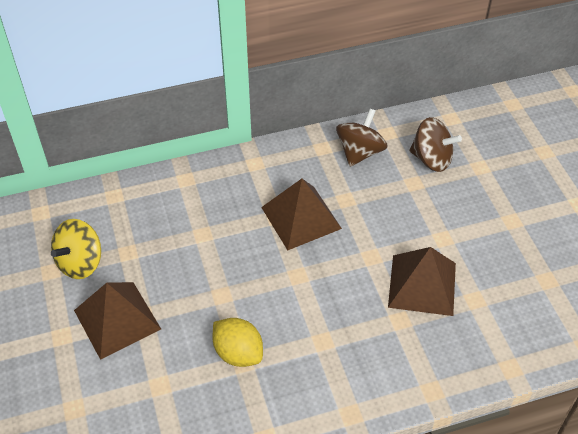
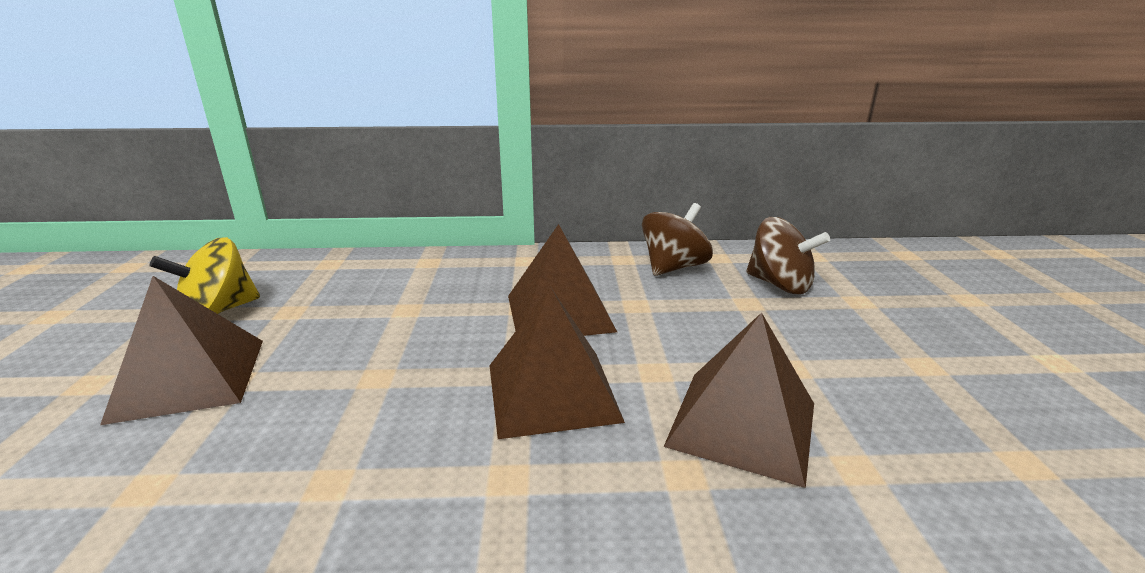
camera: 15 degrees right, 25 degrees down
yellow lemon [212,318,263,367] -> none
none -> brown pyramid [489,287,625,439]

